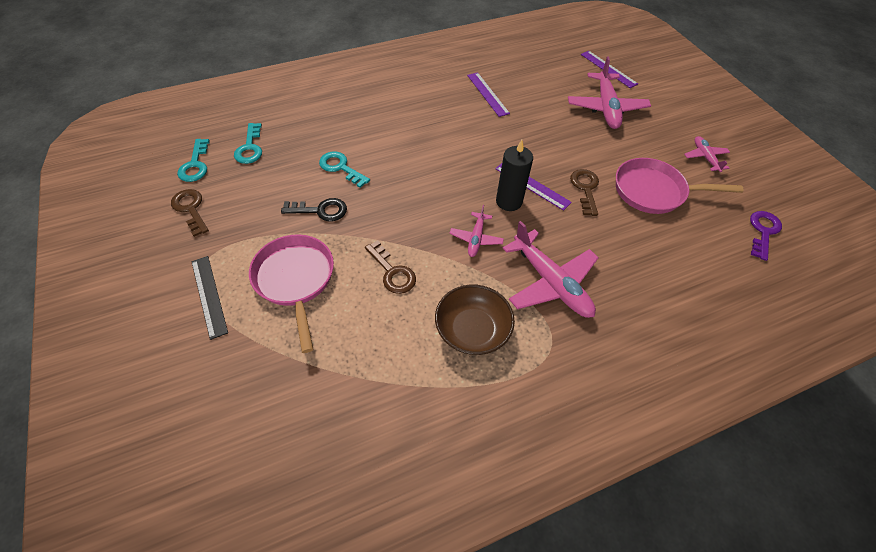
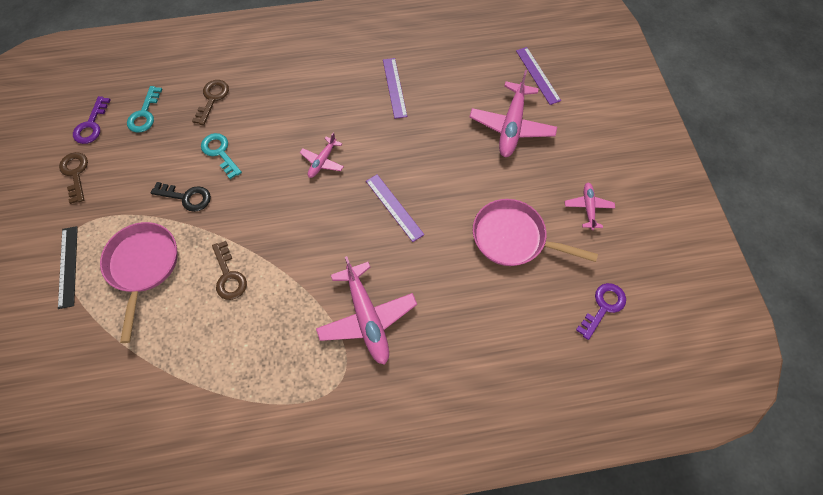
camera: 15 degrees right, 10 degrees up
turquoise key [177,139,210,182] -> purple key [73,96,111,144]
brown bowl [435,284,515,355] -> none
pink plane [450,205,504,257] -> pink plane moved to [300,132,344,178]
black candle [496,140,533,211] -> none
brown key [570,169,599,216] -> brown key moved to [192,80,229,125]

